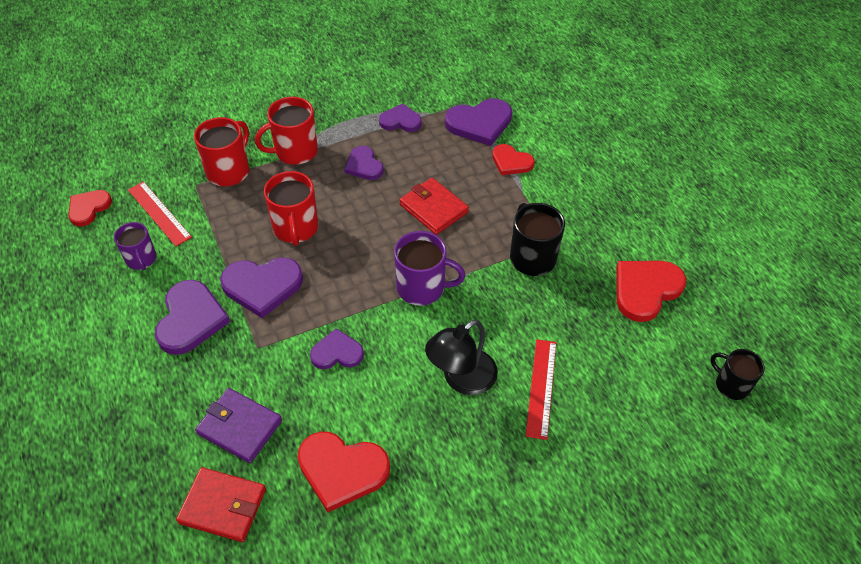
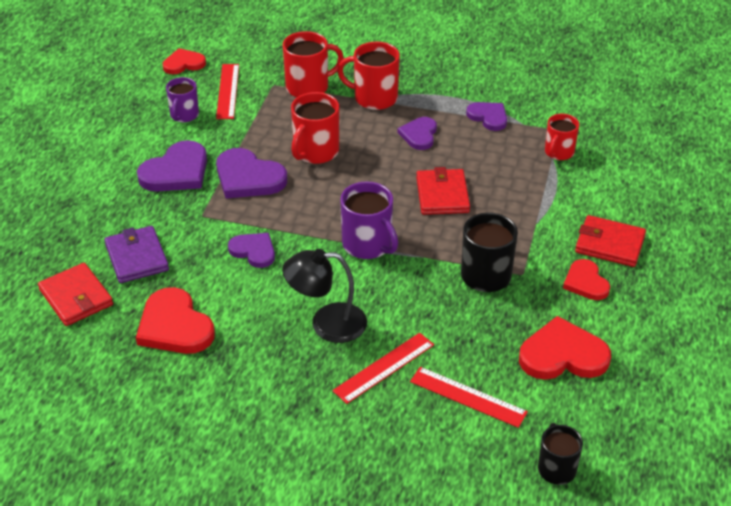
camera: 40 degrees right, 10 degrees down
purple heart [445,98,512,146] -> red mug [545,114,579,160]
red heart [492,144,535,175] -> red heart moved to [563,259,610,300]
none -> red ruler [410,367,528,428]
none -> red wallet [575,215,646,267]

